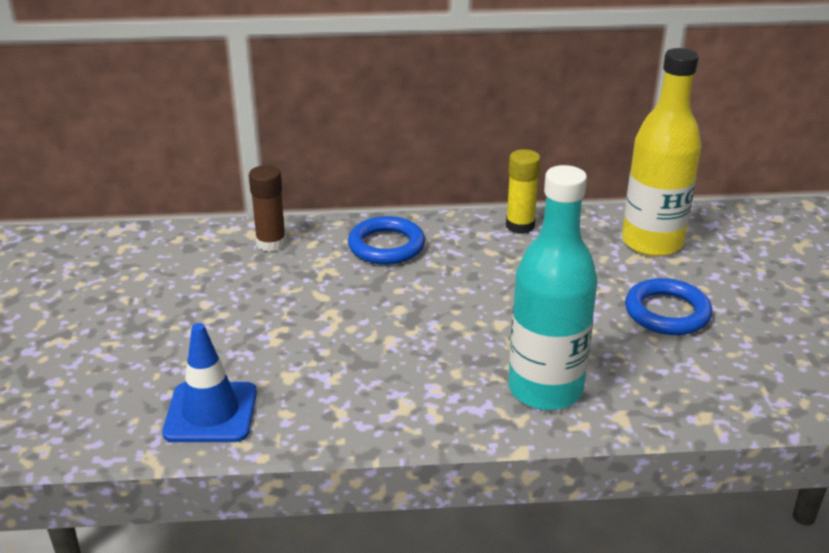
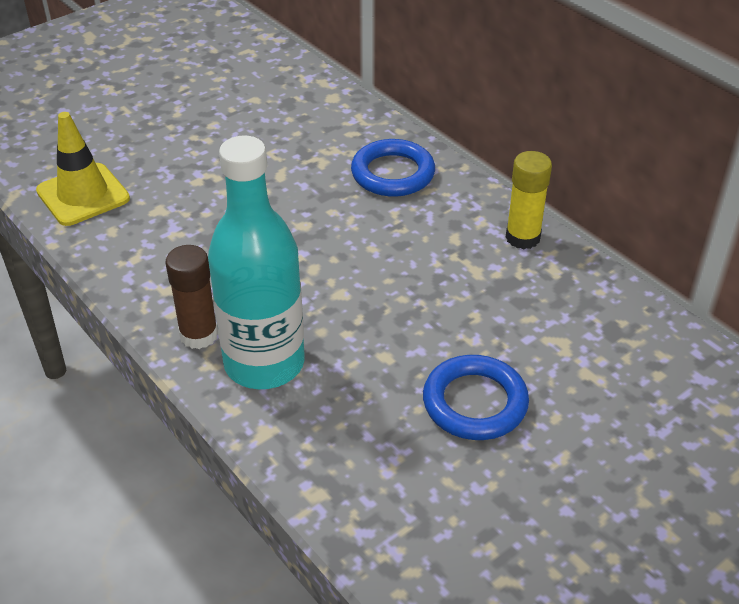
camera: 55 degrees right, 10 degrees up
blue traffic cone [162,323,257,442] -> yellow traffic cone [36,112,130,226]
brown glue stick [249,165,286,252] -> brown glue stick moved to [166,245,218,349]
yellow bottle [622,48,702,257] -> none

